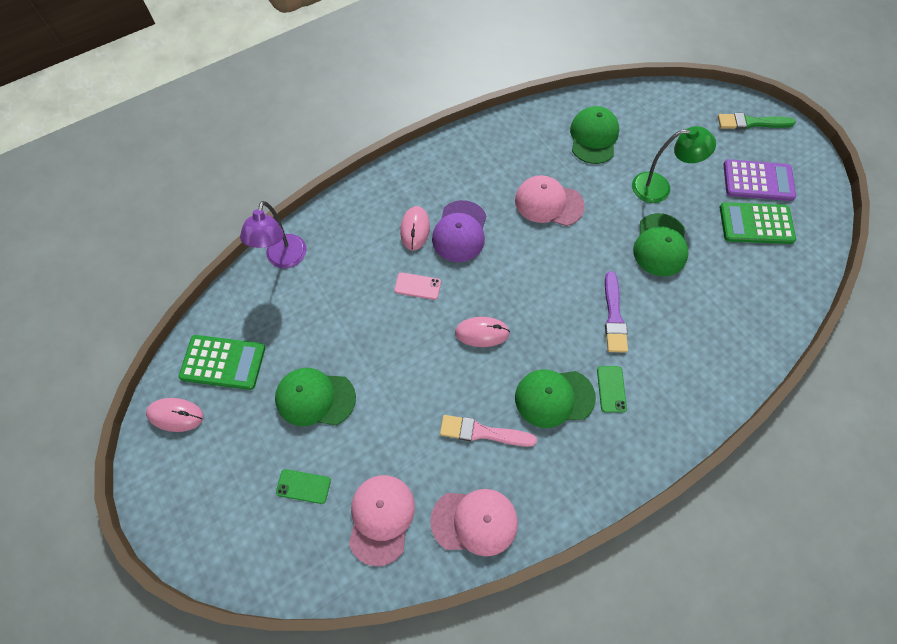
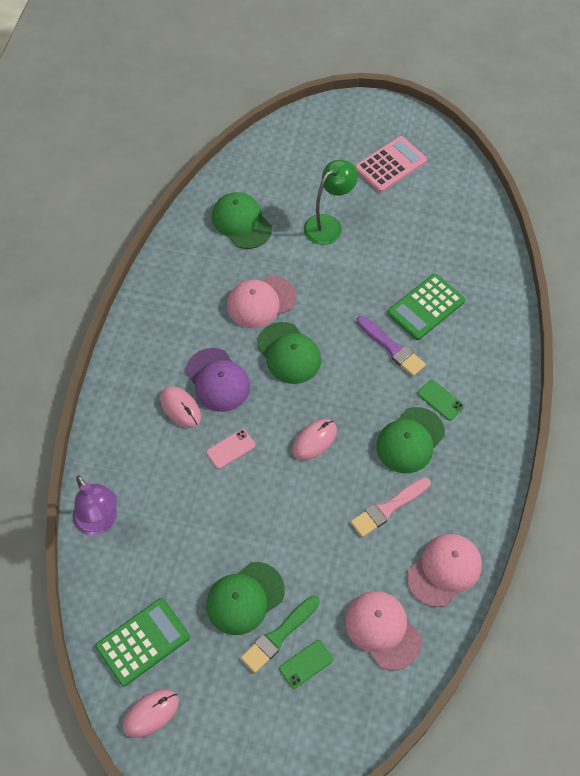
camera: 45 degrees left, 5 degrees down
green cap [633,213,689,277] -> green cap moved to [257,322,321,384]
green brush [718,113,796,130] -> green brush moved to [241,595,320,673]
green calculator [720,202,796,244] -> green calculator moved to [387,274,465,340]
purple calculator [723,159,796,201] -> pink calculator [355,136,427,193]

